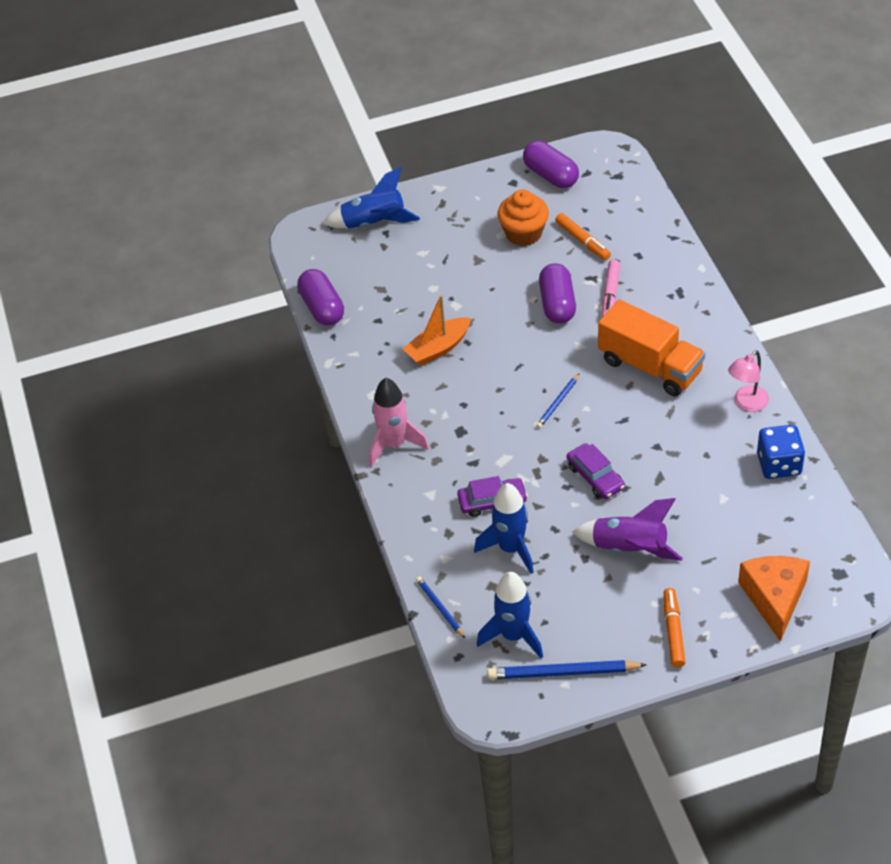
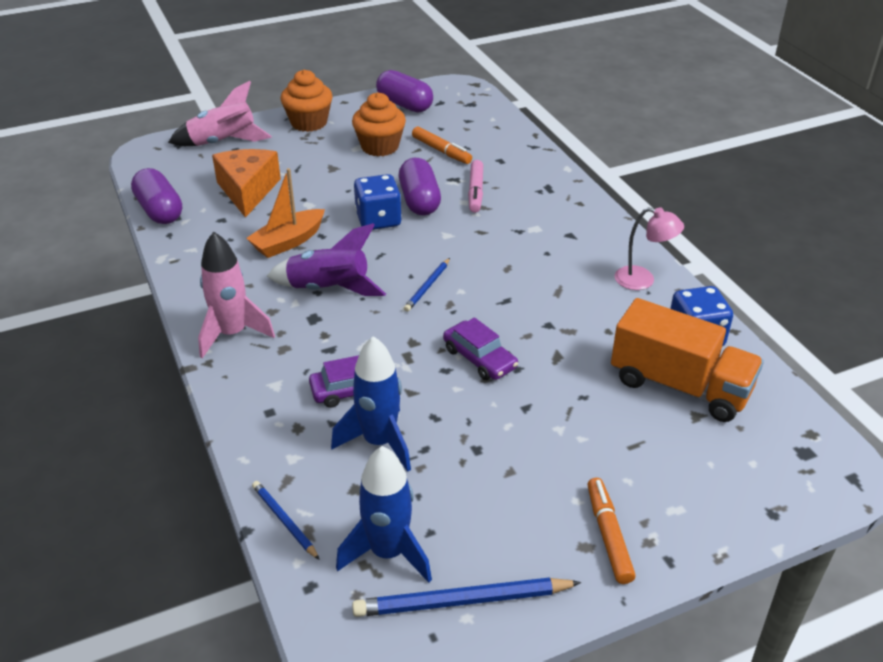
camera: 10 degrees left, 10 degrees down
blue rocket [322,167,420,228] -> pink rocket [168,81,272,146]
purple rocket [572,498,683,561] -> purple rocket moved to [267,223,386,296]
orange truck [598,299,705,396] -> orange truck moved to [611,298,764,422]
pink lamp [728,350,769,412] -> pink lamp turned 105 degrees counterclockwise [615,207,684,290]
orange cheese [738,556,810,641] -> orange cheese moved to [212,149,281,218]
none -> orange cupcake [281,70,333,132]
none -> blue dice [354,174,402,230]

